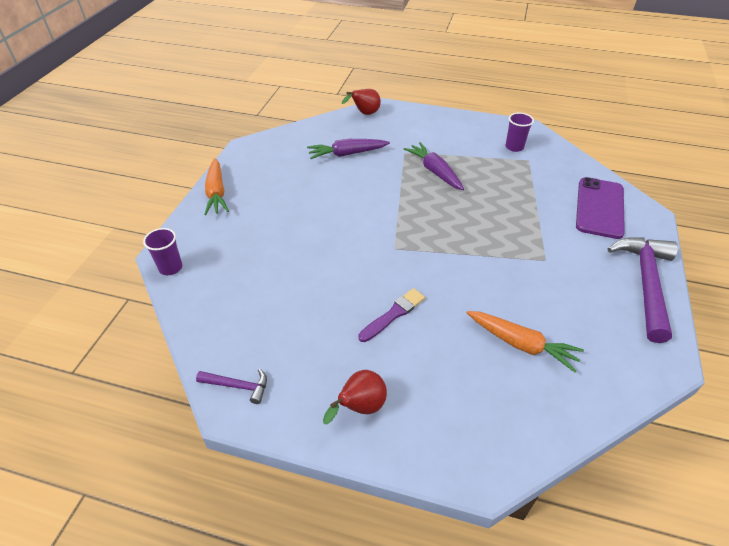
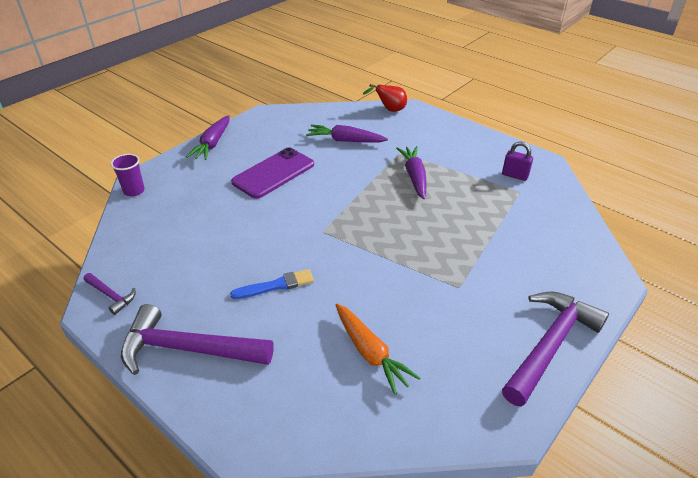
camera: 25 degrees right, 5 degrees down
orange carrot [204,158,229,215] -> purple carrot [186,115,230,160]
red pear [323,370,387,424] -> purple hammer [121,304,274,375]
purple brush [358,288,425,342] -> blue brush [230,269,314,299]
purple cup [505,113,534,152] -> purple padlock [502,141,533,181]
purple phone [576,177,625,239] -> purple phone moved to [231,148,314,199]

